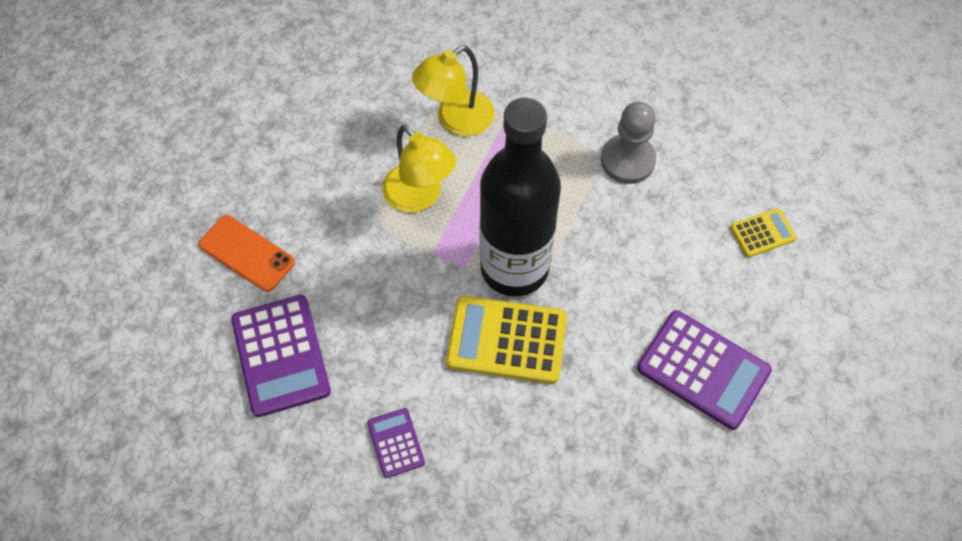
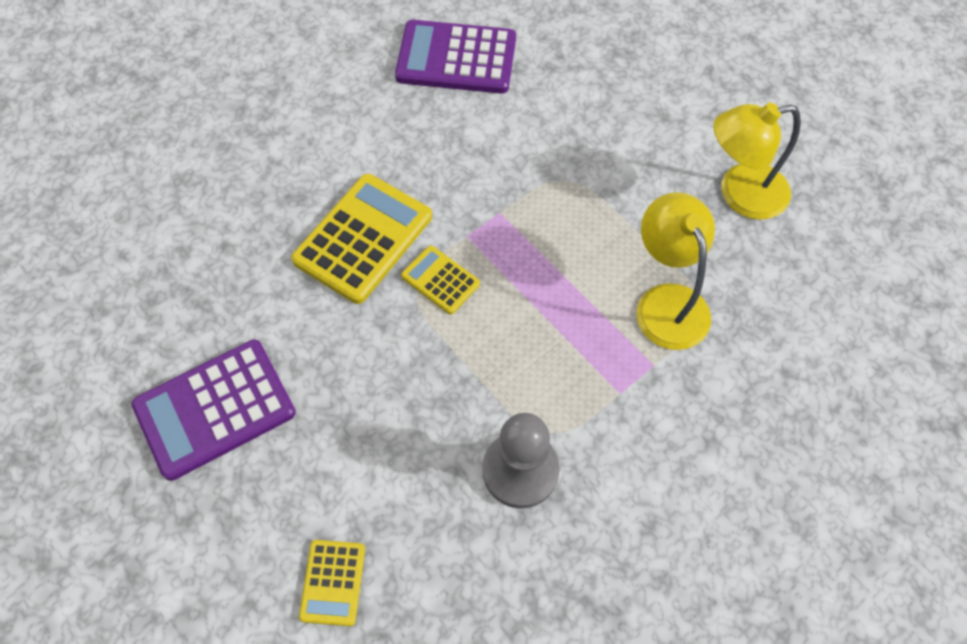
camera: 115 degrees right, 0 degrees up
orange phone [199,215,295,292] -> none
purple calculator [367,408,425,478] -> none
yellow lamp [383,125,456,213] -> yellow lamp moved to [713,103,801,220]
black bottle [480,98,561,297] -> yellow calculator [401,246,480,314]

